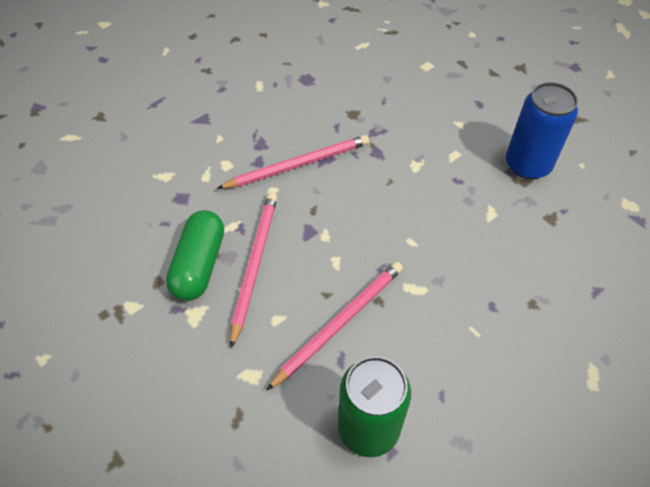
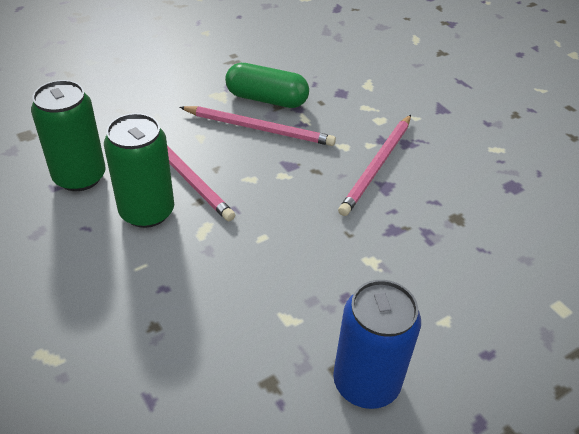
camera: 95 degrees right, 10 degrees down
pink pencil [217,135,369,189] -> pink pencil turned 45 degrees clockwise [338,115,411,216]
none -> green can [104,113,174,228]

